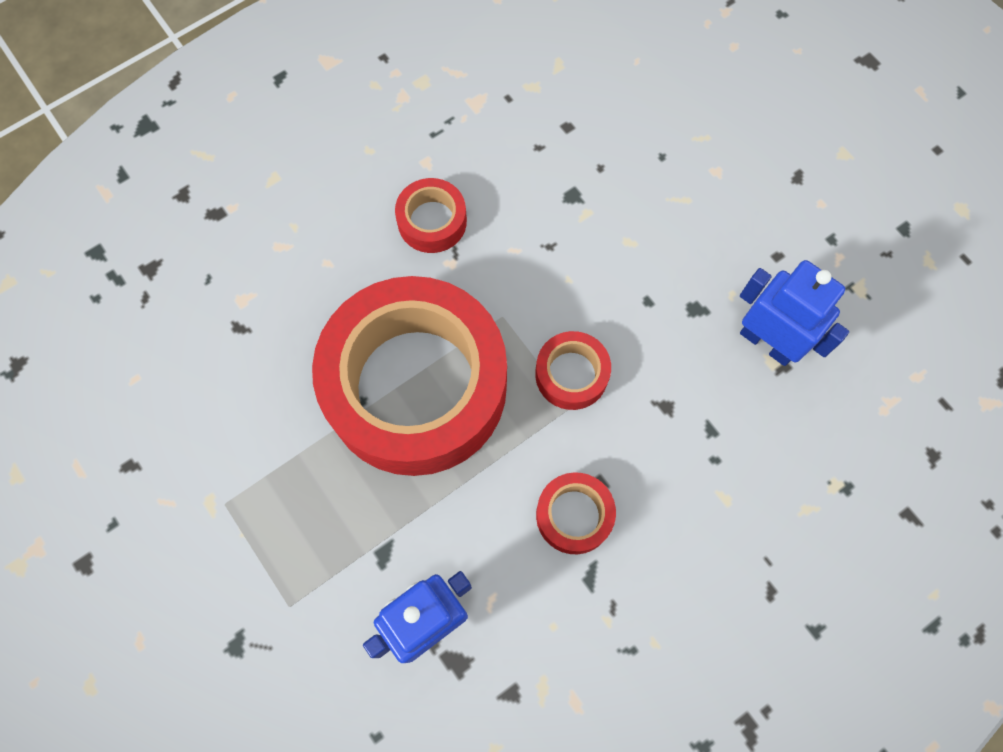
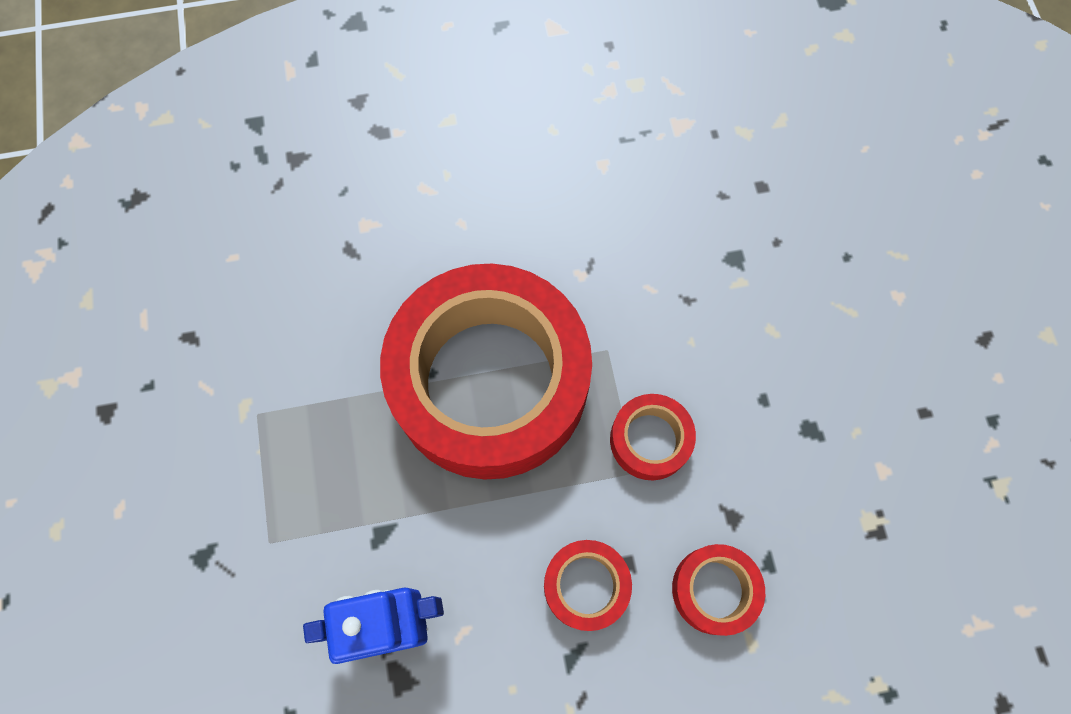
camera: 25 degrees right, 0 degrees up
red tape [395,178,467,253] -> red tape moved to [672,544,765,636]
blue robot [740,260,849,366] -> none

